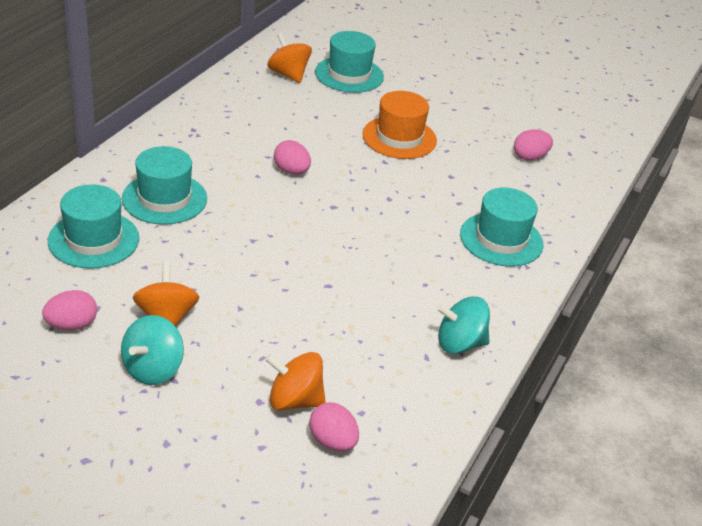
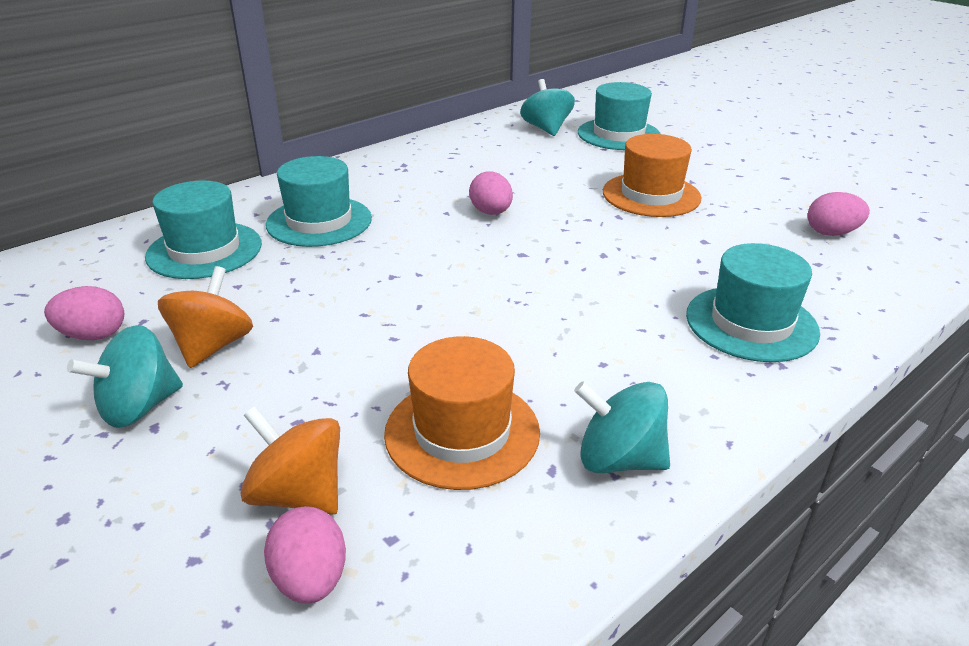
camera: 25 degrees right, 5 degrees down
orange spinning top [267,33,312,83] -> turquoise spinning top [520,79,575,136]
none -> orange hat [384,336,540,490]

